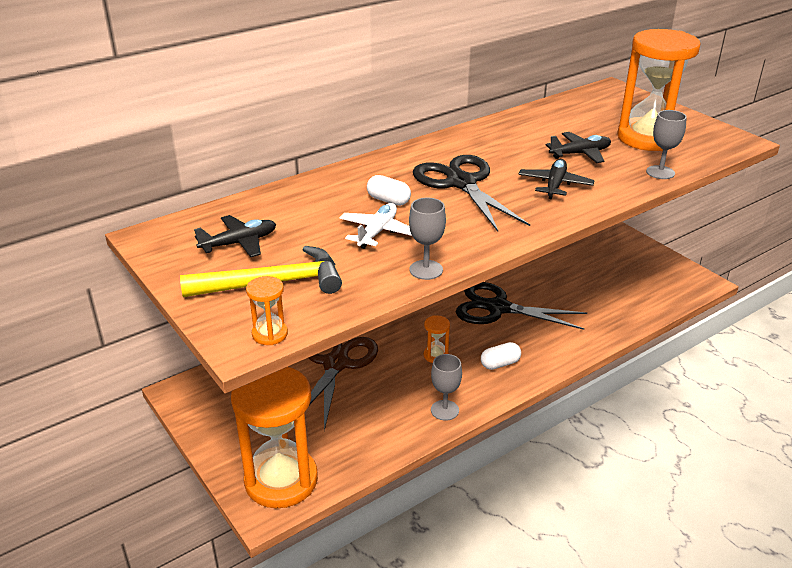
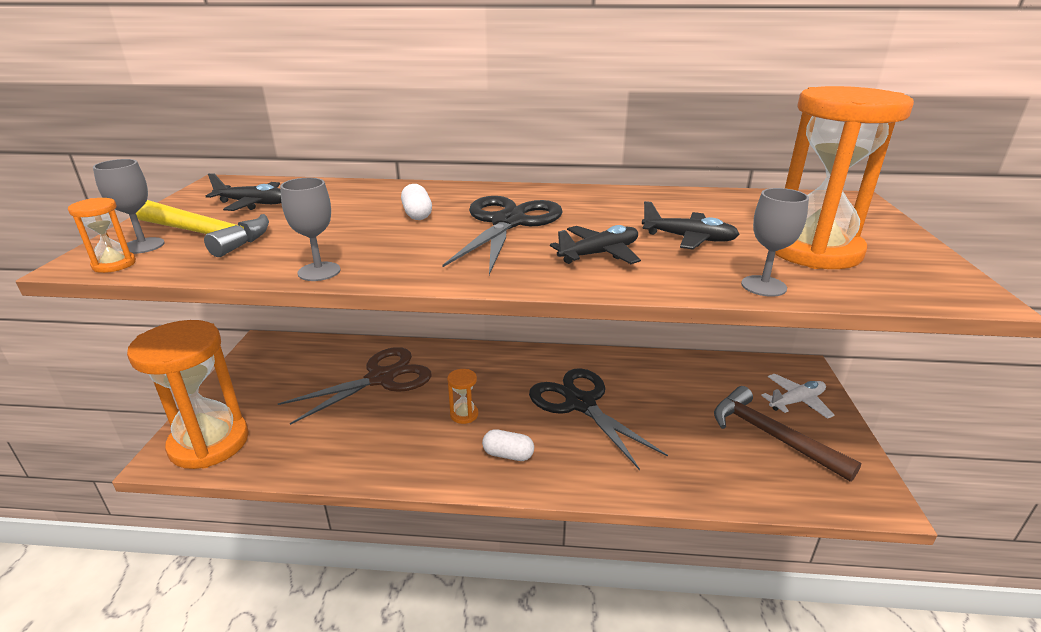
camera: 40 degrees right, 5 degrees down
white plane [339,203,412,249] -> white plane moved to [761,374,835,419]
grey goblet [431,354,462,421] -> grey goblet moved to [93,159,165,254]
none -> brown hammer [714,386,862,482]

